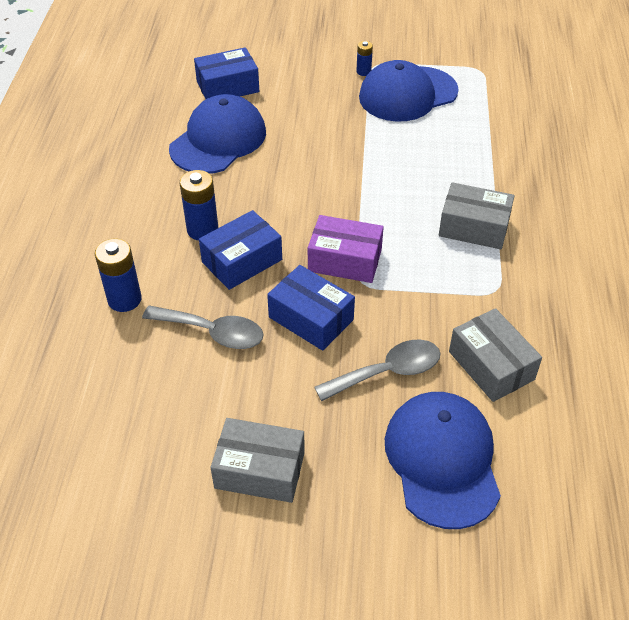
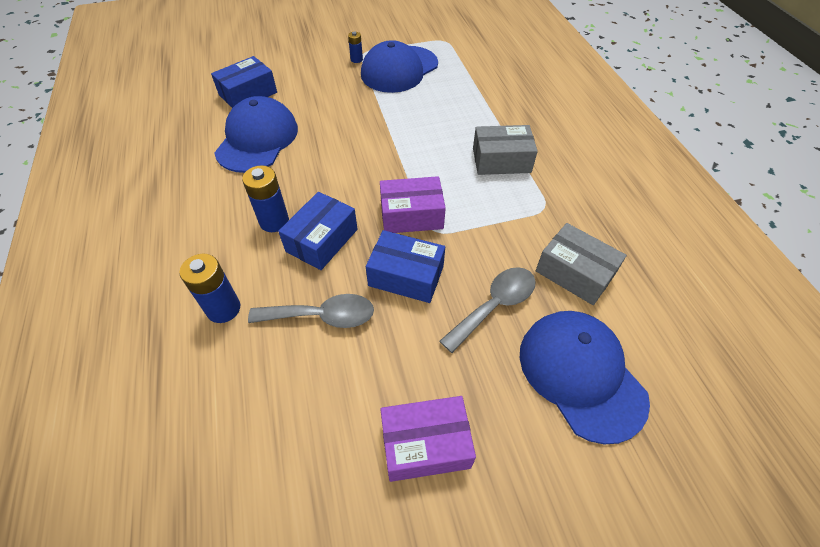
camera: 20 degrees left, 5 degrees up
grey box [211,418,305,503] -> purple box [380,396,476,482]

